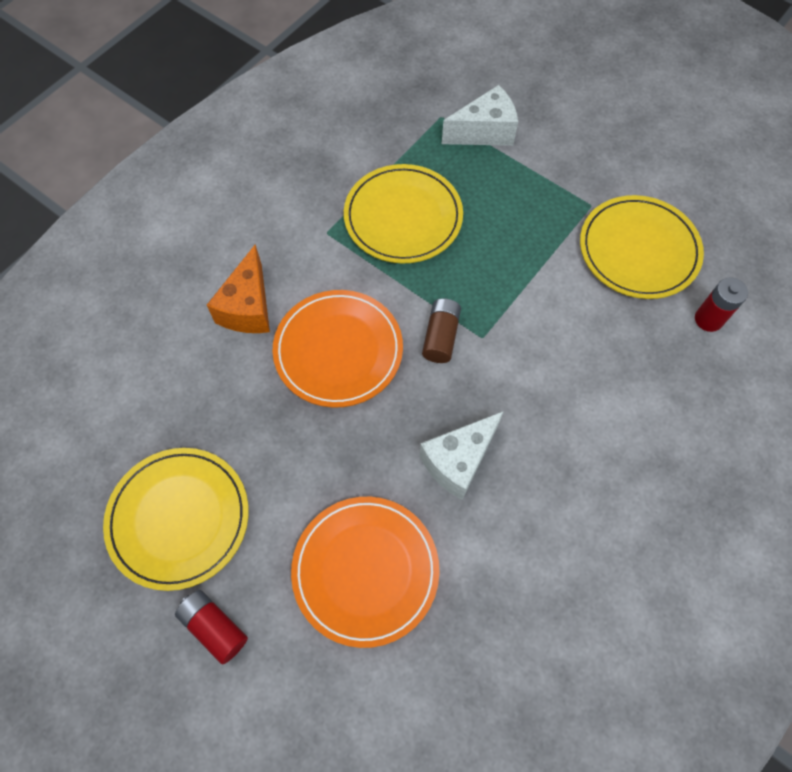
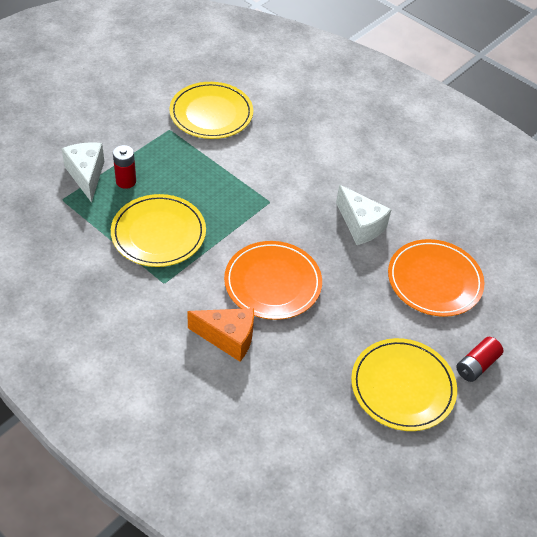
camera: 90 degrees left, 15 degrees down
brown battery [422,298,461,363] -> none
red battery [695,277,748,332] -> red battery moved to [113,145,136,189]

